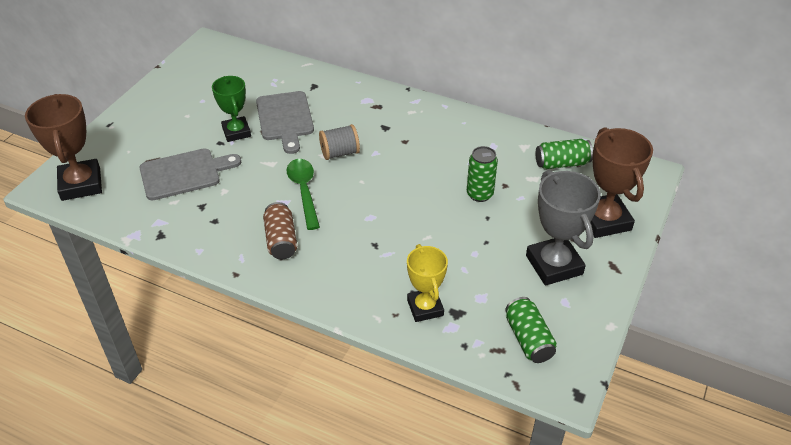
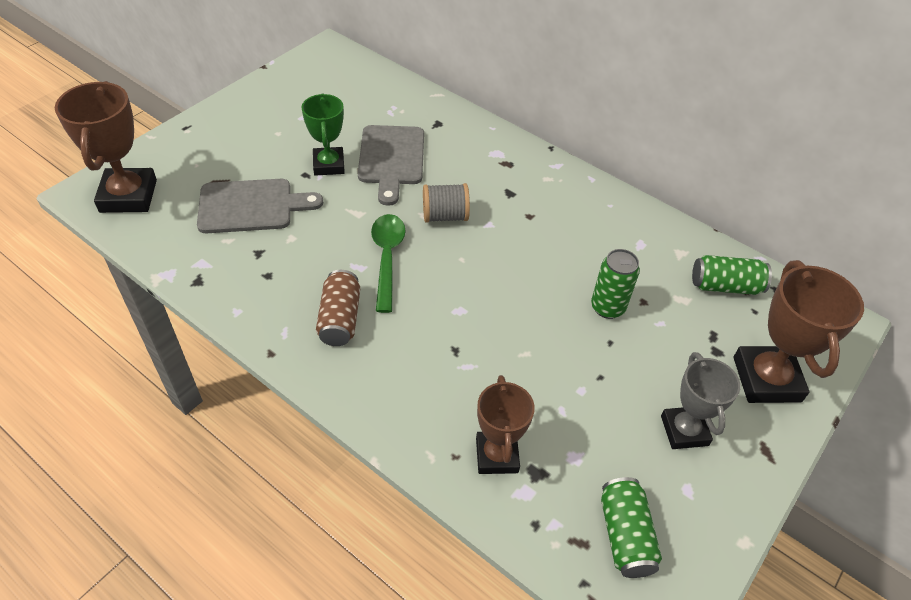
camera: 10 degrees right, 5 degrees up
yellow trophy [407,244,448,322] -> brown trophy [476,375,535,474]
grey trophy [526,170,601,286] -> grey trophy [661,352,740,449], size x0.66

